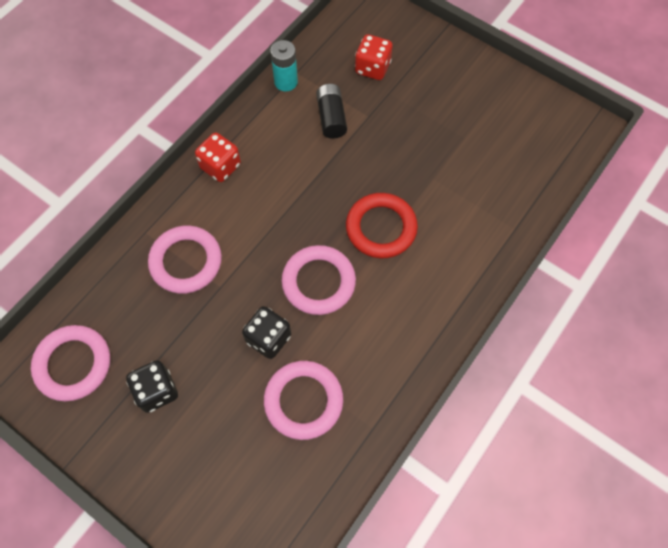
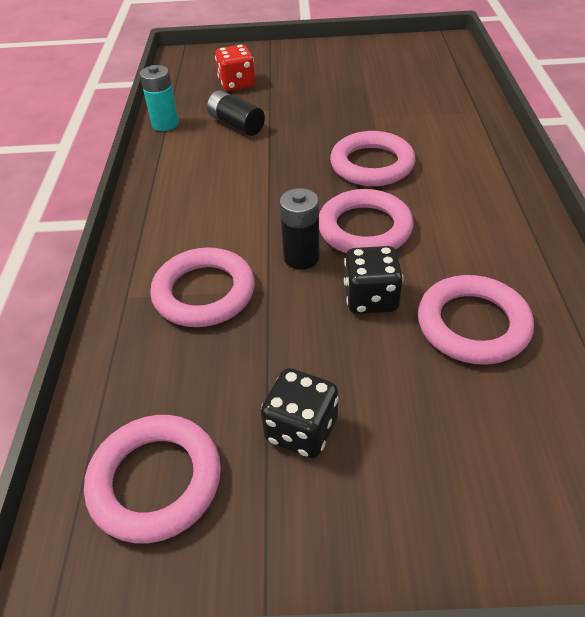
camera: 35 degrees left, 20 degrees down
red dice [195,133,241,182] -> none
red ring [346,193,418,258] -> pink ring [330,131,415,186]
none -> black battery [280,188,320,270]

